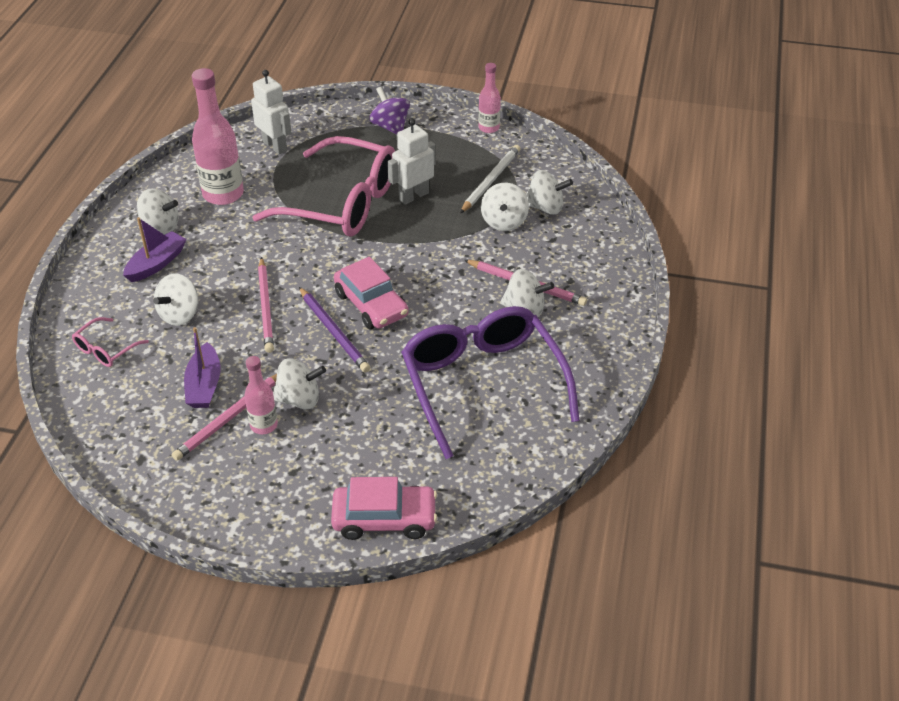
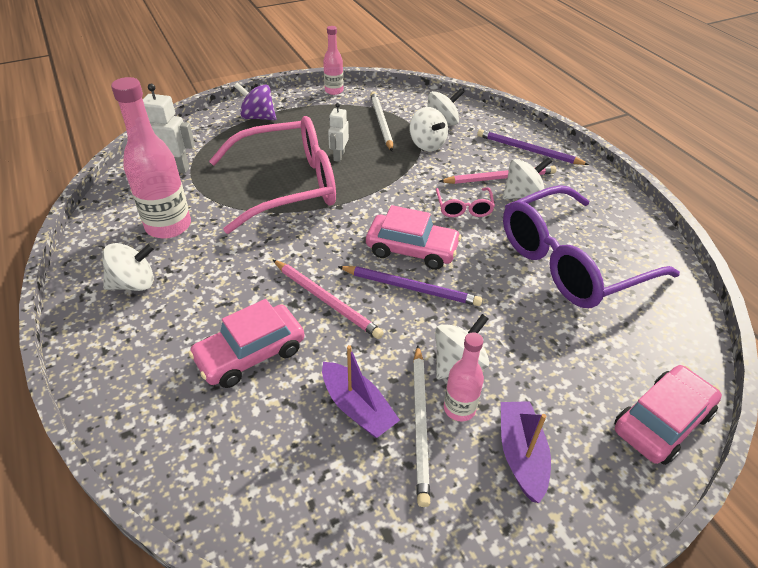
camera: 40 degrees left, 0 degrees up
pink glasses [72,317,149,367] -> pink glasses moved to [436,188,495,217]
purple boat [123,217,187,282] -> purple boat moved to [501,401,551,503]
white spinning top [153,273,198,326] -> pink car [188,299,305,388]
pink pencil [172,374,277,461] -> white pencil [413,345,430,507]
white robot [387,119,436,205] -> white robot [328,103,349,162], size x0.67
purple glasses [401,306,580,459] -> purple glasses turned 60 degrees counterclockwise [503,185,680,308]
none -> purple pencil [477,129,590,165]

